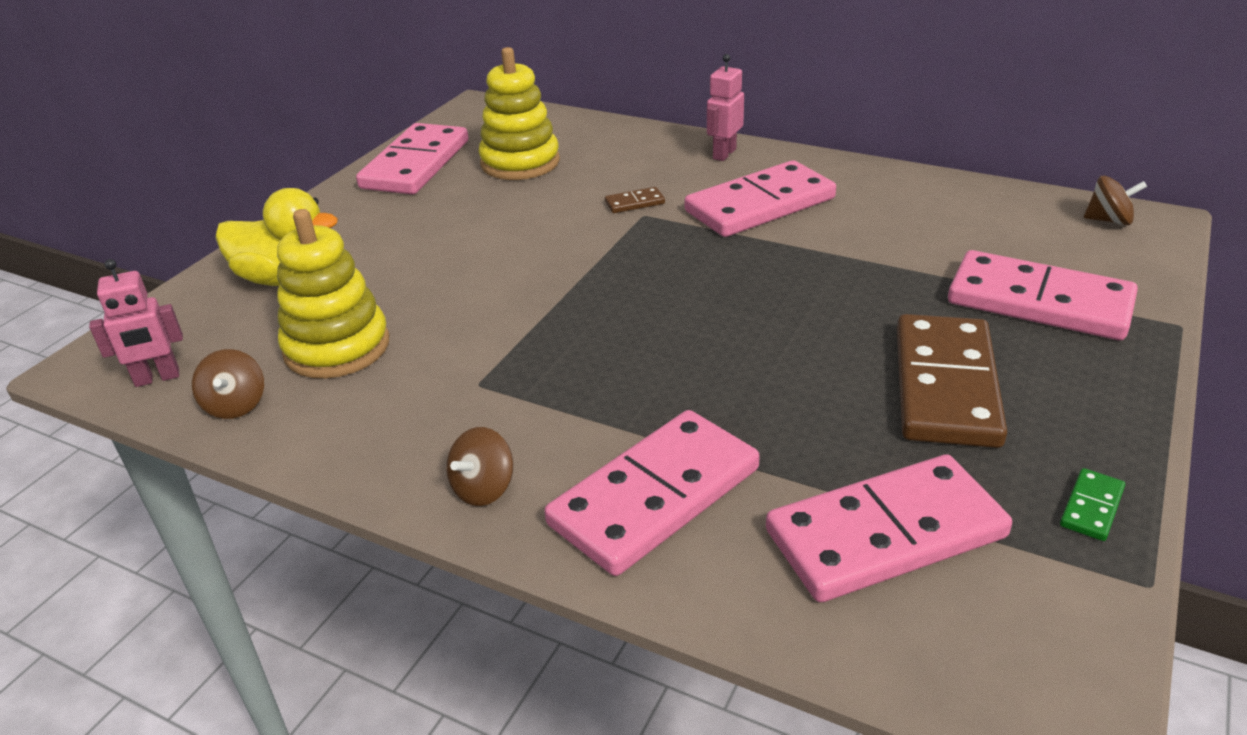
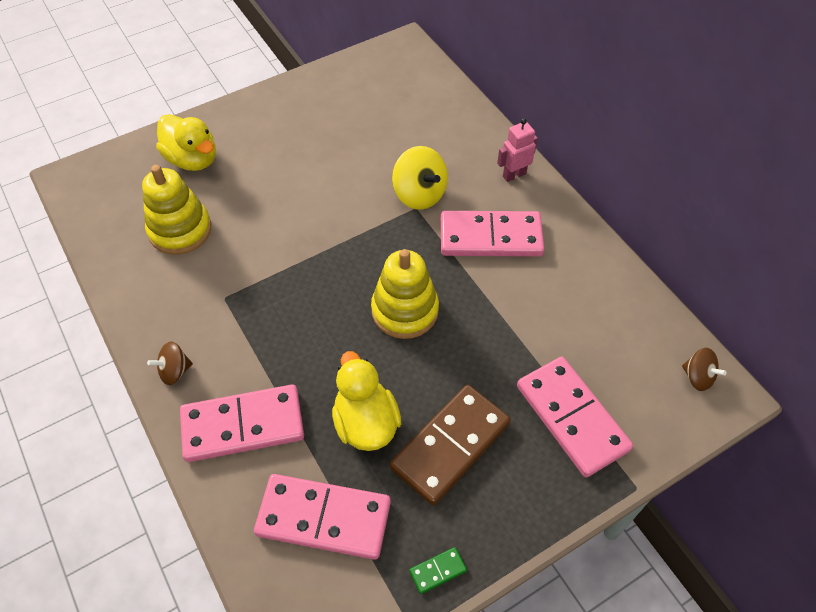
camera: 30 degrees right, 20 degrees up
pink robot [89,259,183,387] -> none
brown spinning top [192,349,264,419] -> none
pink domino [356,123,468,195] -> none
yellow stacking toy [479,47,560,180] -> yellow stacking toy moved to [371,249,439,339]
brown domino [605,187,665,213] -> yellow spinning top [392,146,448,210]
none -> yellow duck [332,351,401,451]

